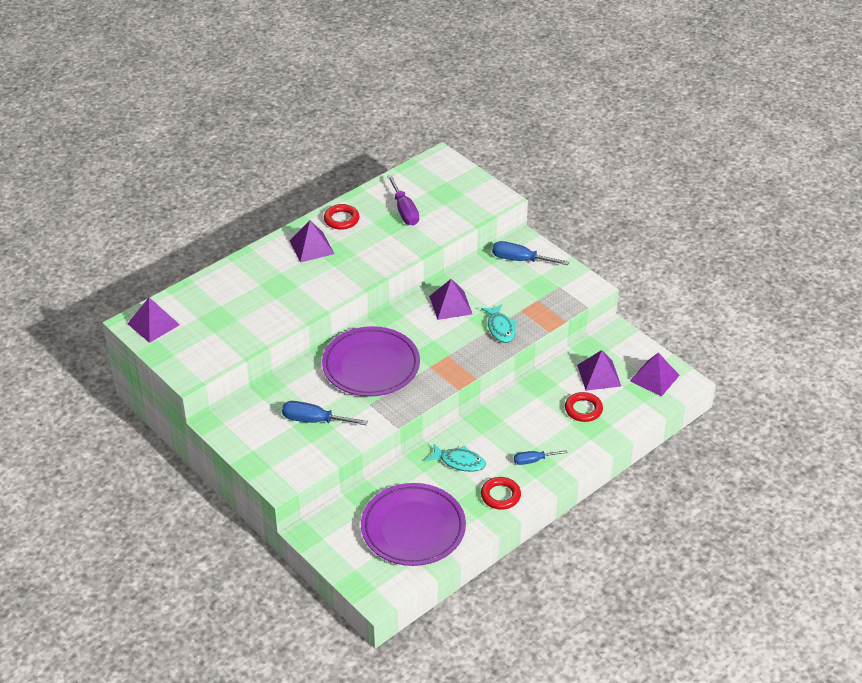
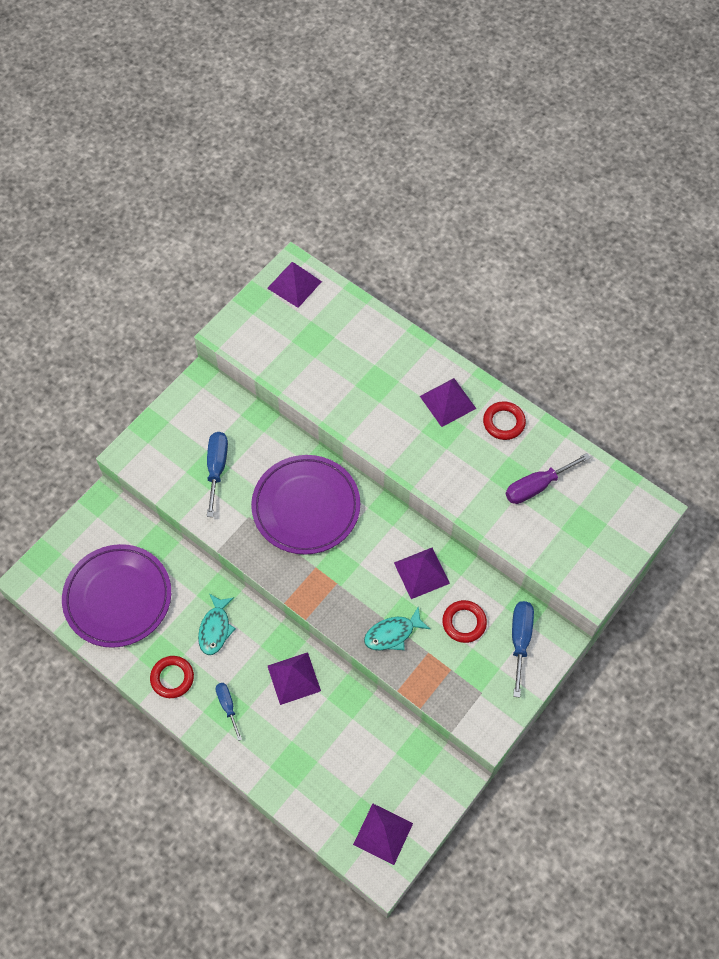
camera: 80 degrees right, 20 degrees up
red ring [565,392,603,422] -> red ring moved to [442,600,487,643]
purple pyramid [577,350,621,391] -> purple pyramid moved to [268,652,321,705]

